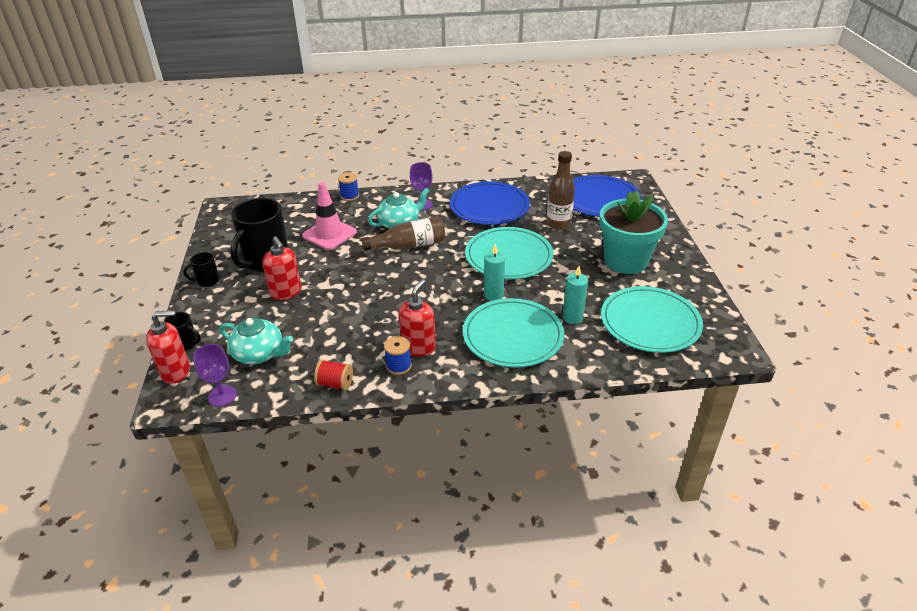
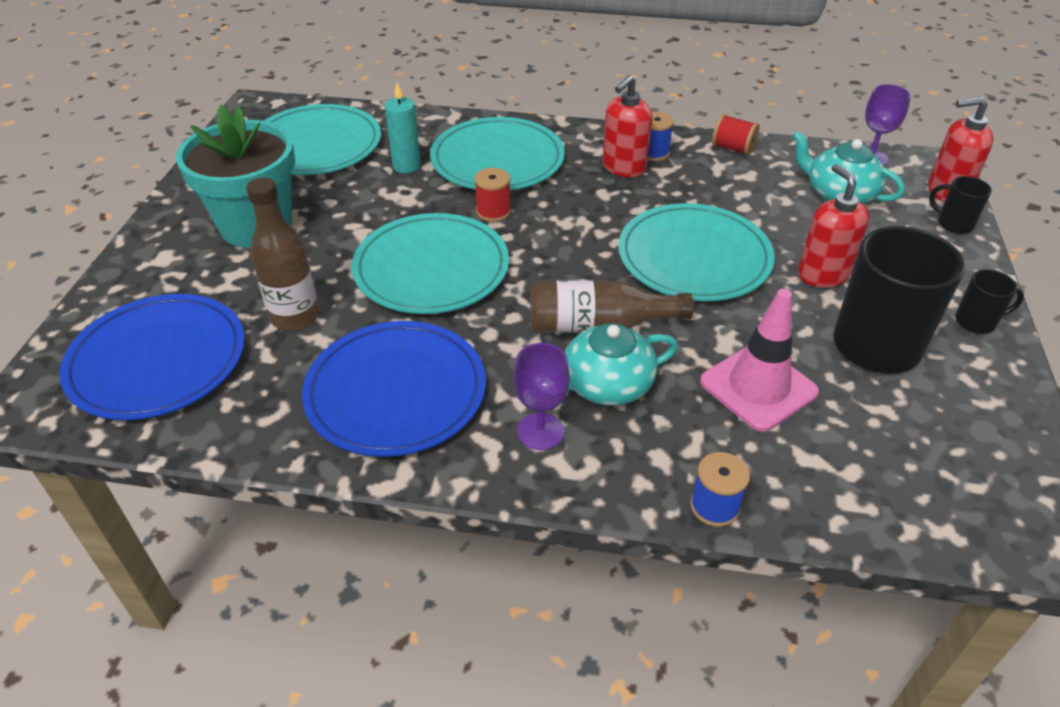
camera: 165 degrees left, 5 degrees up
turquoise candle [484,244,505,301] -> red spool [474,168,511,222]
none -> turquoise plate [618,203,775,301]

